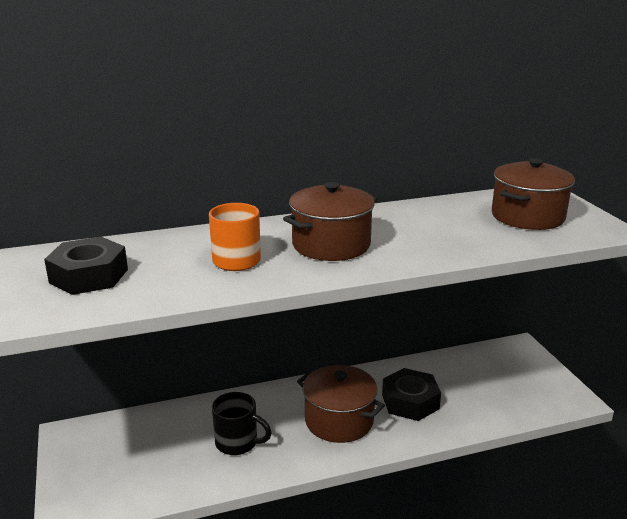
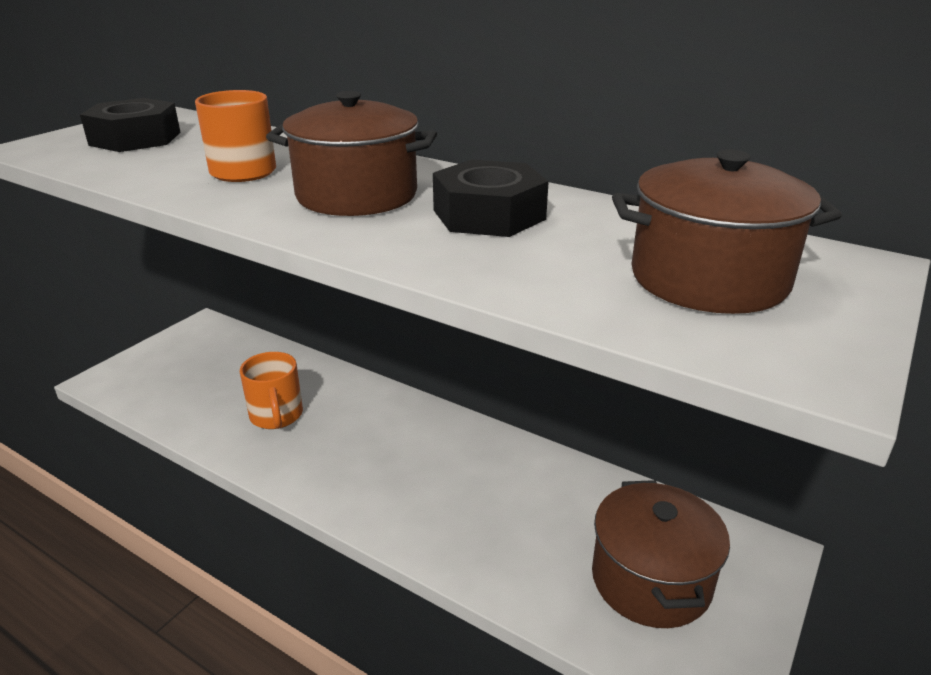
camera: 50 degrees right, 5 degrees up
black mug [212,392,272,455] -> orange mug [240,352,303,429]
brown pot [297,365,385,443] -> brown pot moved to [592,480,730,628]
black nut [382,368,441,421] -> black nut moved to [433,159,549,237]

